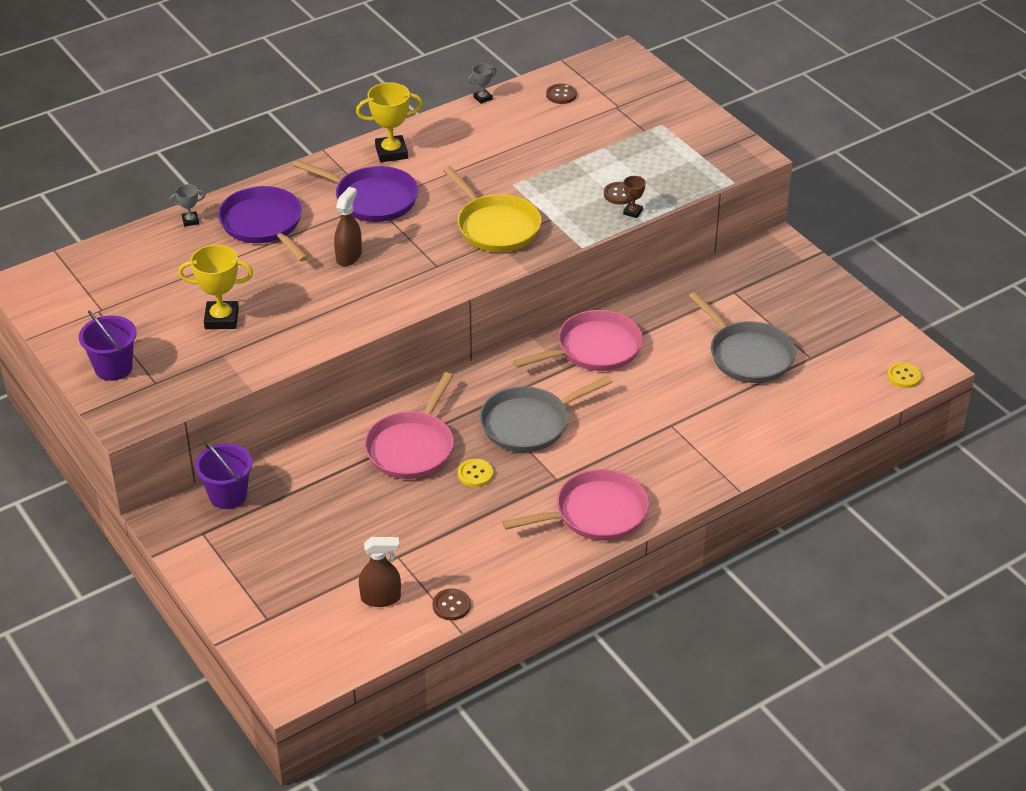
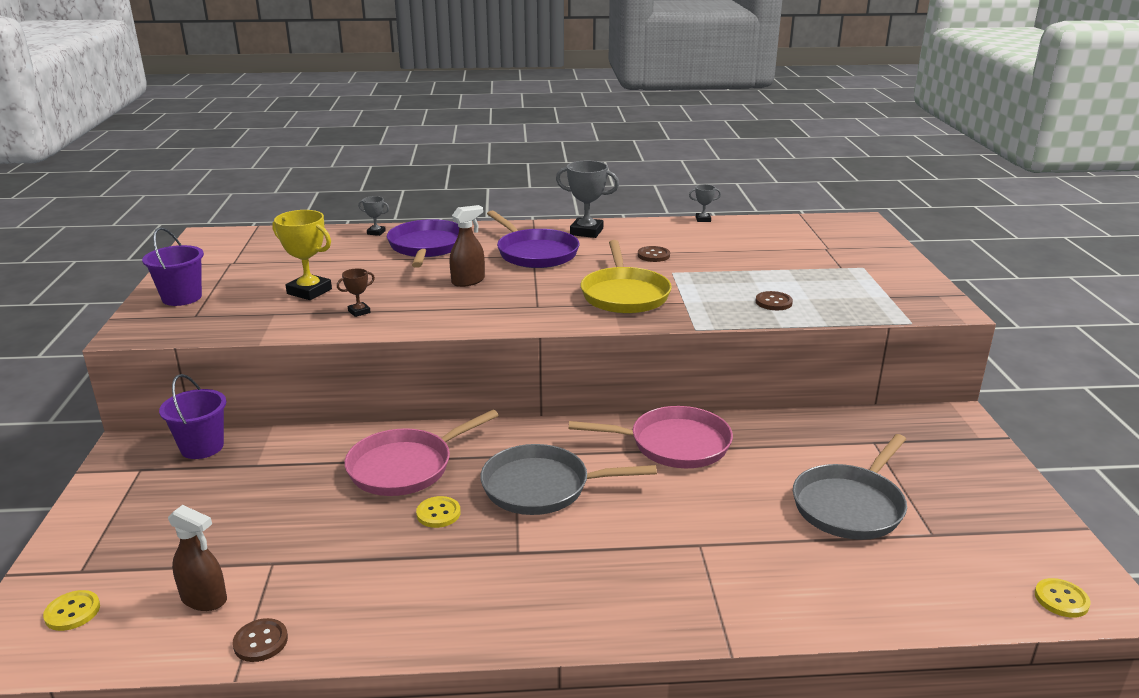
camera: 30 degrees right, 15 degrees down
yellow trophy [356,82,423,162] -> grey trophy [556,161,619,238]
pink pan [502,469,649,541] -> none
brown button [546,84,577,104] -> brown button moved to [638,246,670,262]
brown trophy [623,176,646,218] -> brown trophy moved to [337,268,375,317]
grey pan [689,292,796,383] -> grey pan turned 45 degrees clockwise [793,434,907,540]
none -> yellow button [43,590,100,631]

